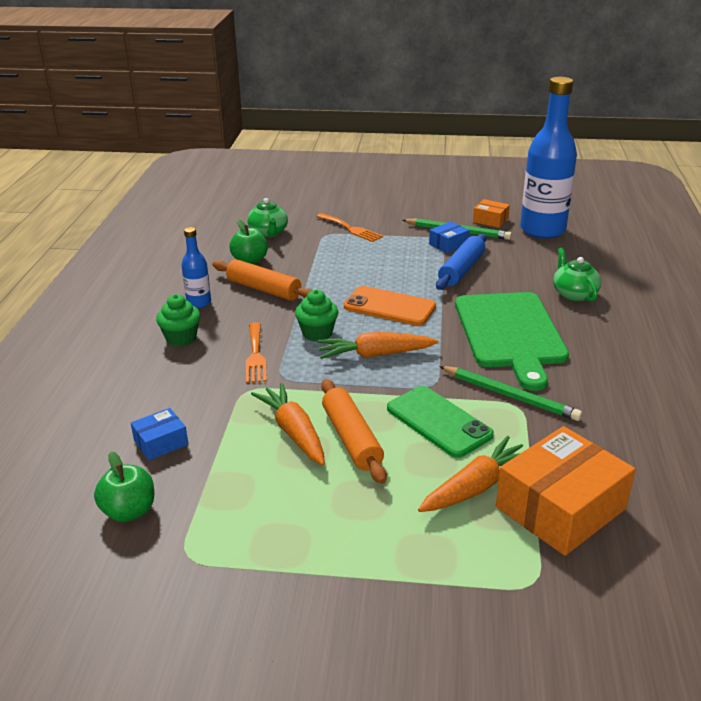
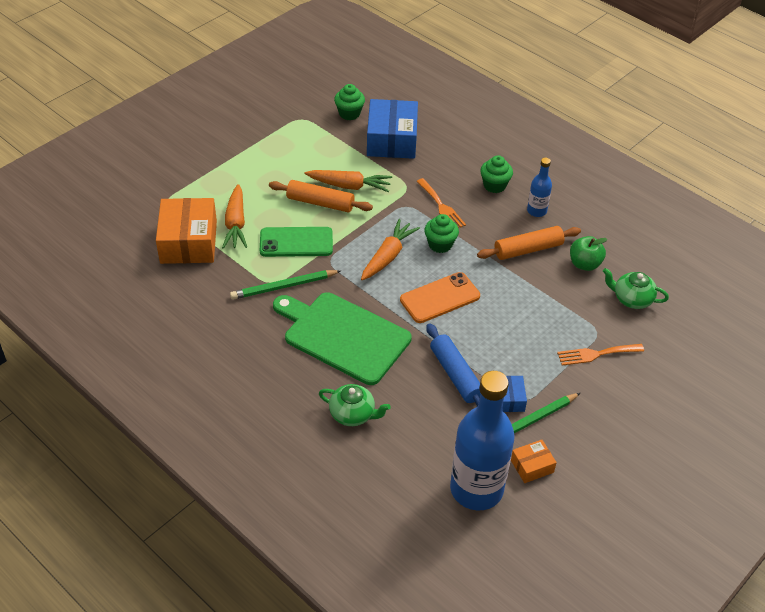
camera: 125 degrees right, 15 degrees up
green apple [94,452,154,522] -> green cupcake [334,84,365,120]
blue box [131,408,188,460] -> blue box [367,99,418,159], size x2.08
orange fork [246,322,267,383] -> orange fork turned 150 degrees counterclockwise [416,178,466,228]

